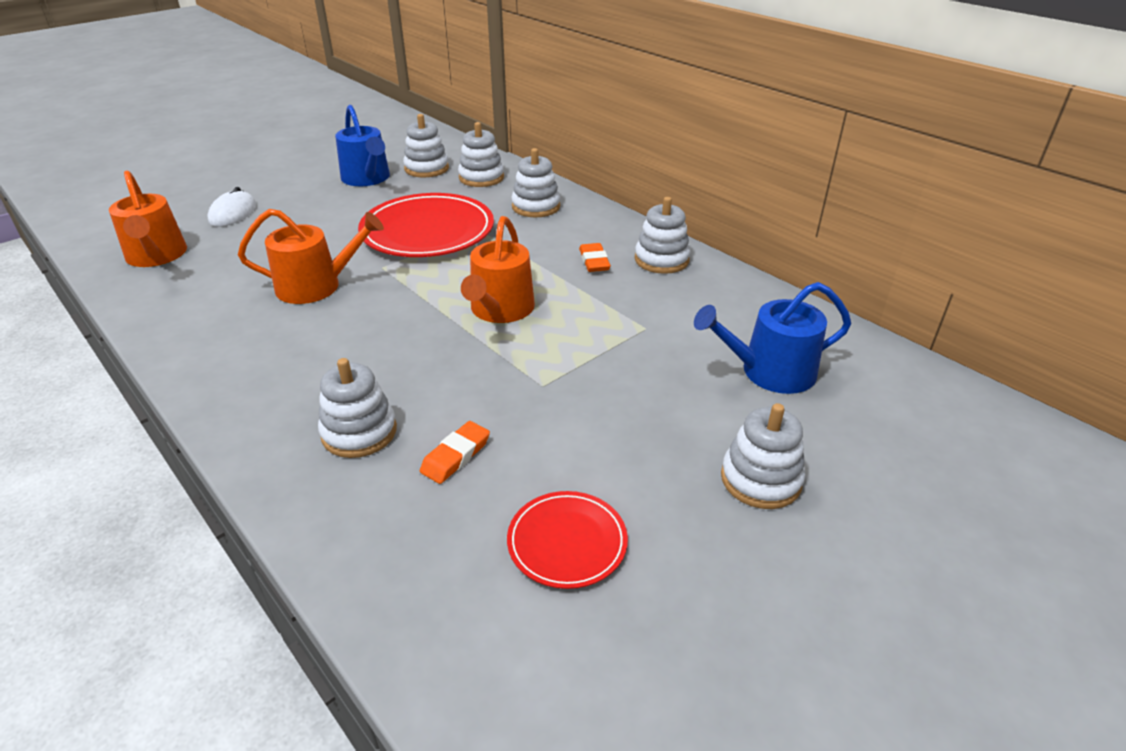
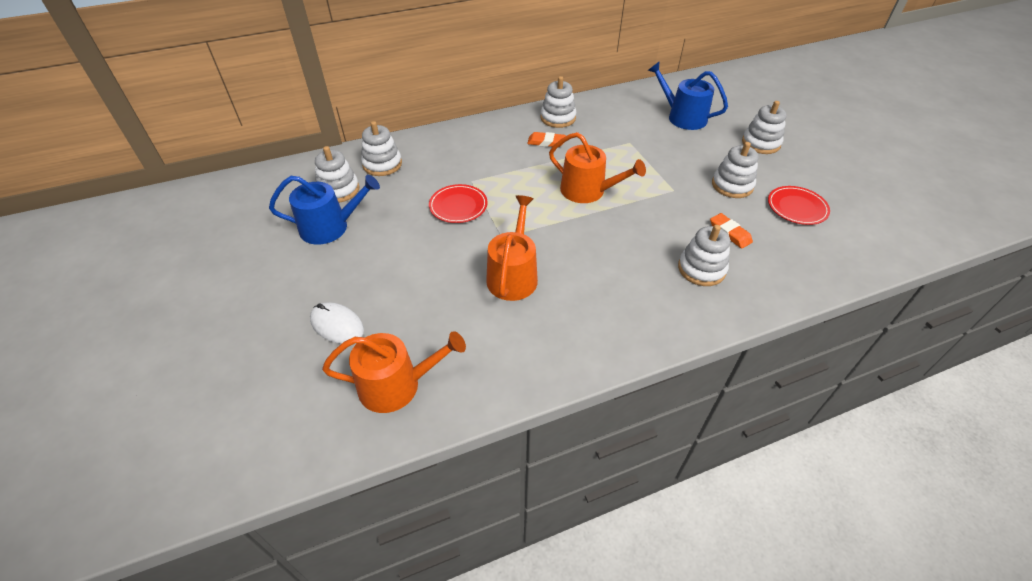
camera: 70 degrees left, 10 degrees up
red plate [358,193,494,257] -> red plate [429,184,488,223], size x0.53
white stacking toy [511,148,560,217] -> white stacking toy moved to [712,142,759,198]
blue watering can [694,282,851,394] -> blue watering can turned 120 degrees clockwise [648,61,728,130]

